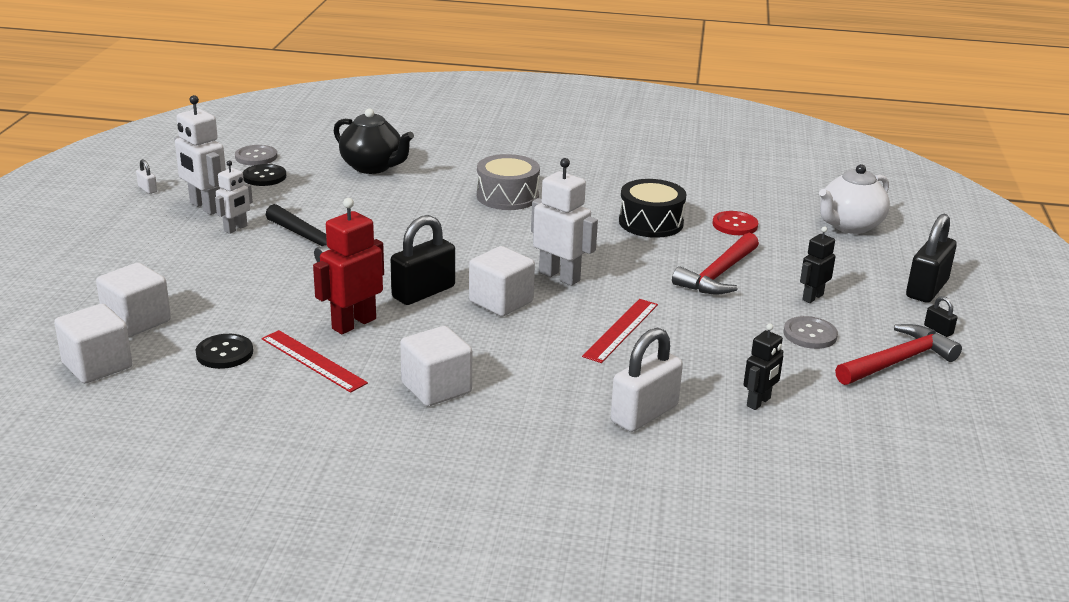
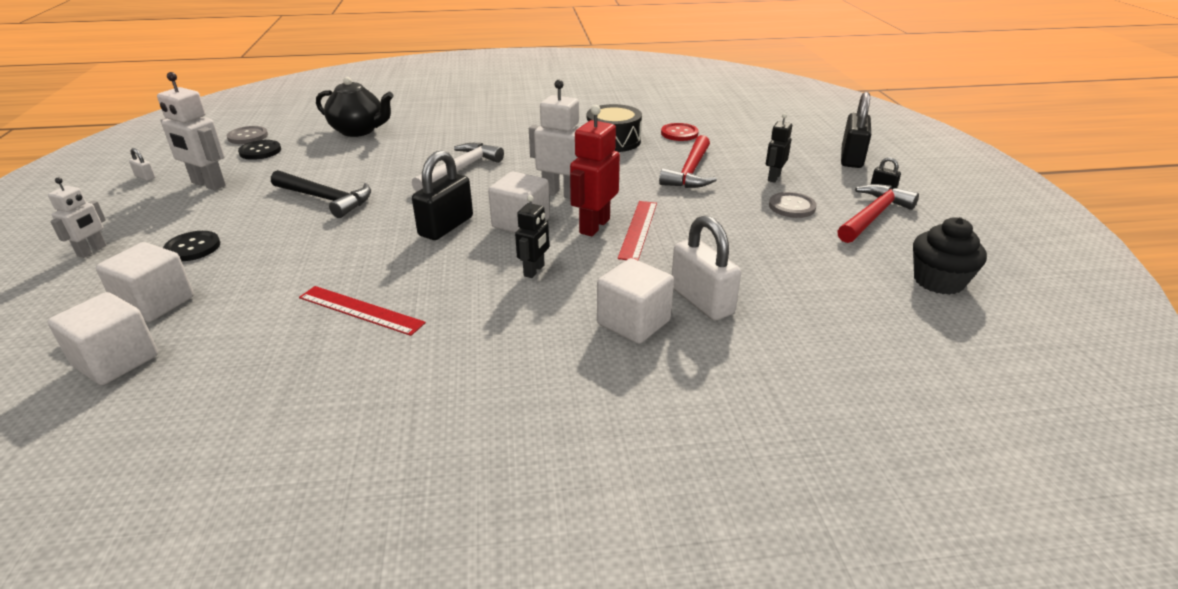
camera: 15 degrees left, 5 degrees up
black button [196,334,253,369] -> black button moved to [163,231,220,261]
white robot [215,161,253,234] -> white robot moved to [48,178,106,258]
red robot [313,198,384,334] -> red robot moved to [570,105,620,237]
white cube [400,326,472,406] -> white cube moved to [597,258,674,344]
grey drum [477,154,540,210] -> none
white padlock [611,328,683,432] -> white padlock turned 60 degrees counterclockwise [672,215,741,321]
black robot [744,324,784,410] -> black robot moved to [515,195,549,278]
white teapot [819,164,890,234] -> none
none -> white hammer [412,143,504,192]
none -> black cupcake [913,217,987,295]

